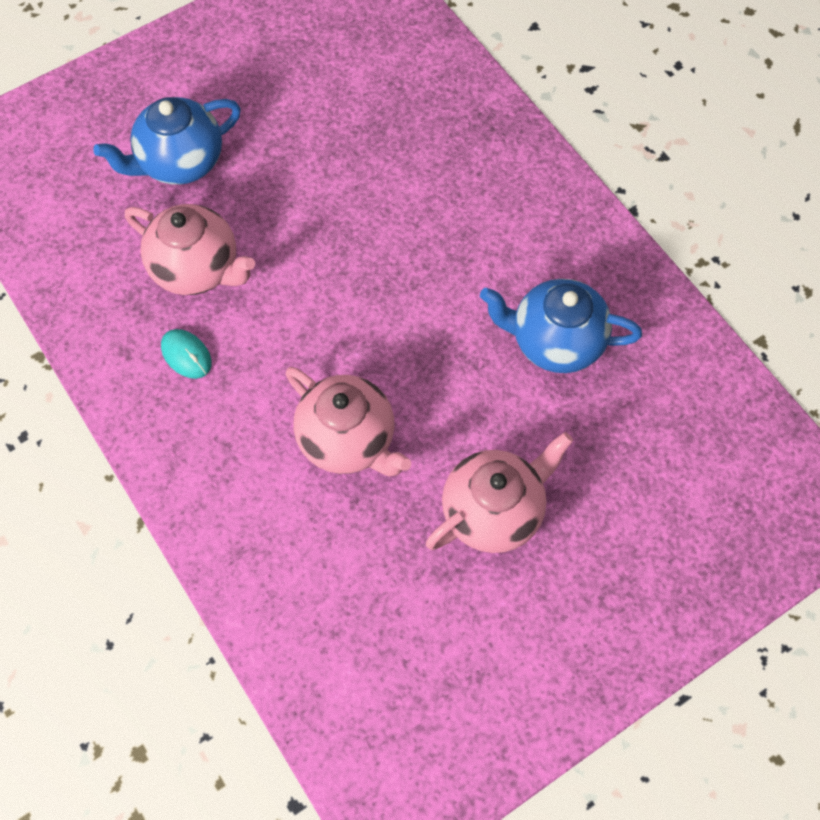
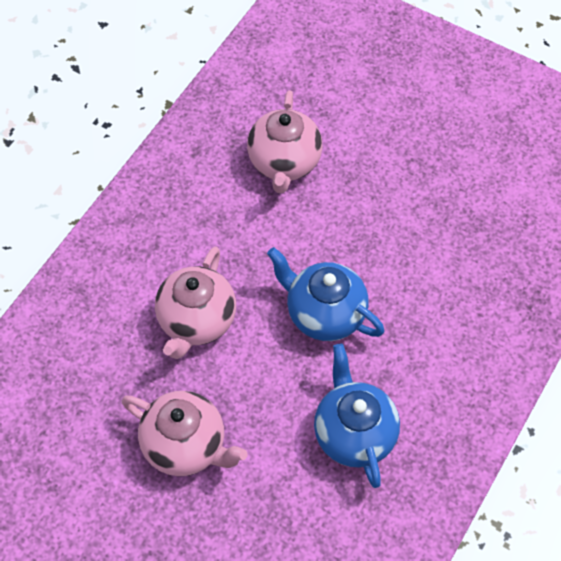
camera: 65 degrees right, 5 degrees down
blue teapot [93,97,241,185] -> blue teapot moved to [267,247,384,341]
turquoise mouse [161,329,212,379] -> none

